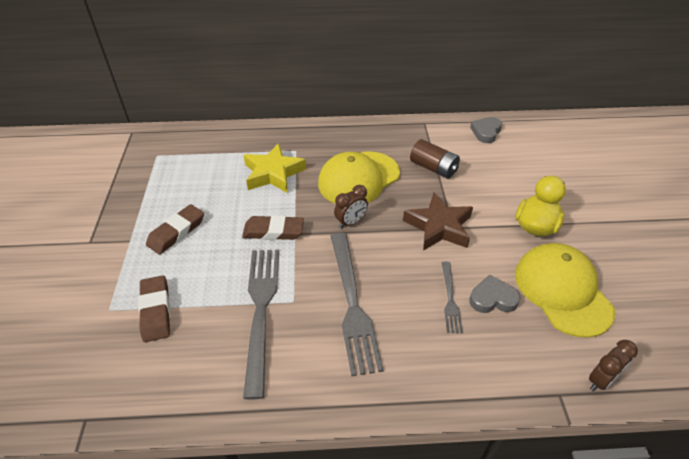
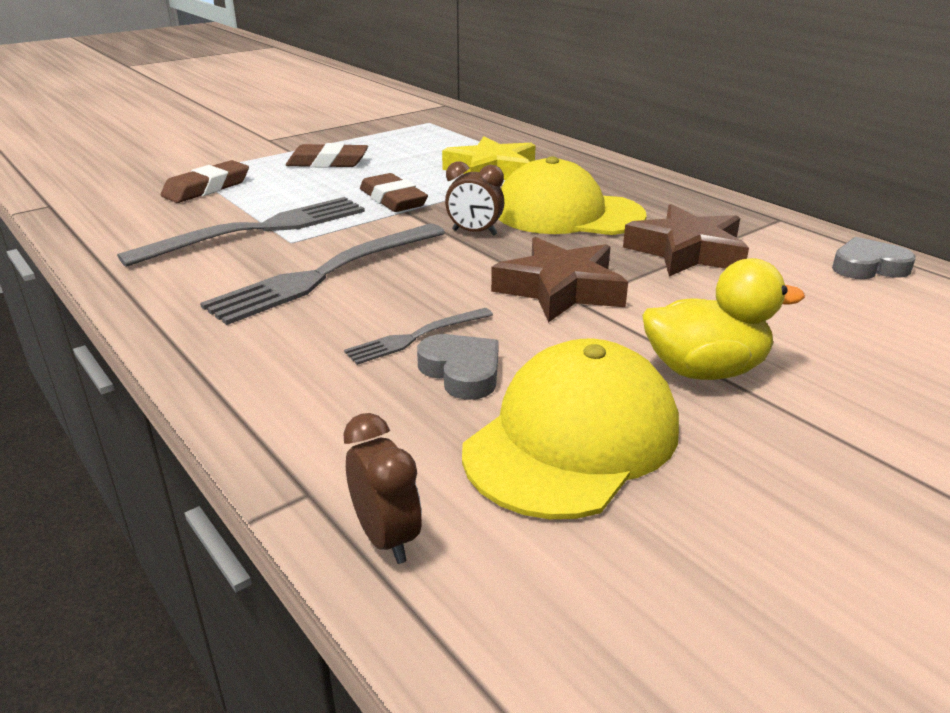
camera: 55 degrees right, 15 degrees down
brown battery [410,139,460,179] -> brown star [623,204,749,277]
brown clock [589,340,638,391] -> brown clock turned 135 degrees counterclockwise [343,413,422,564]

